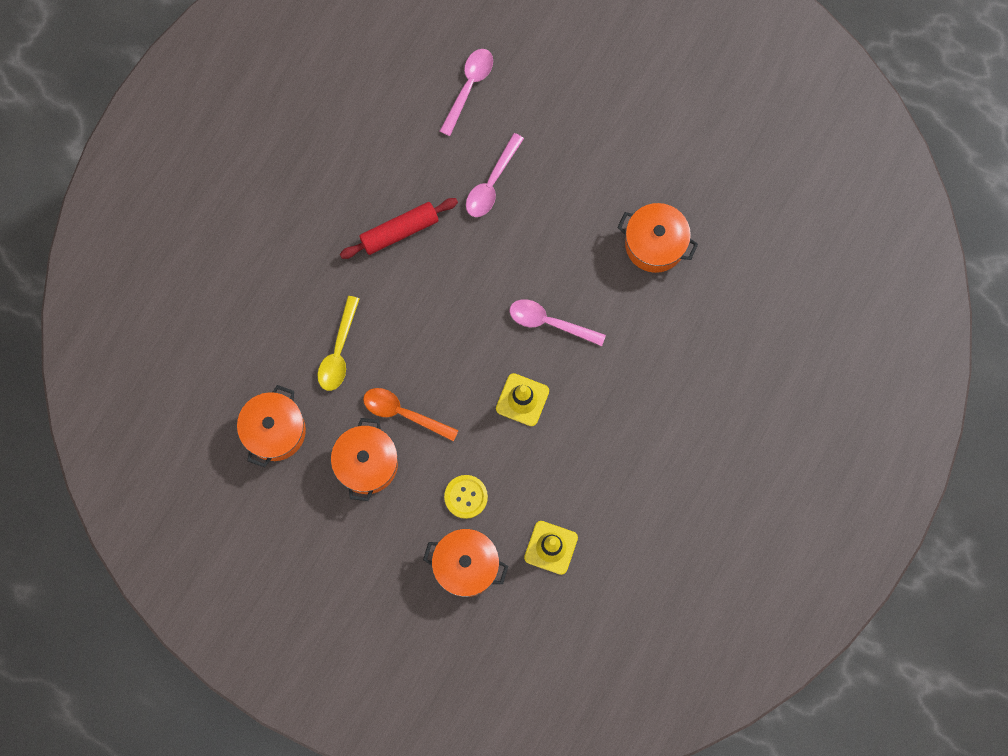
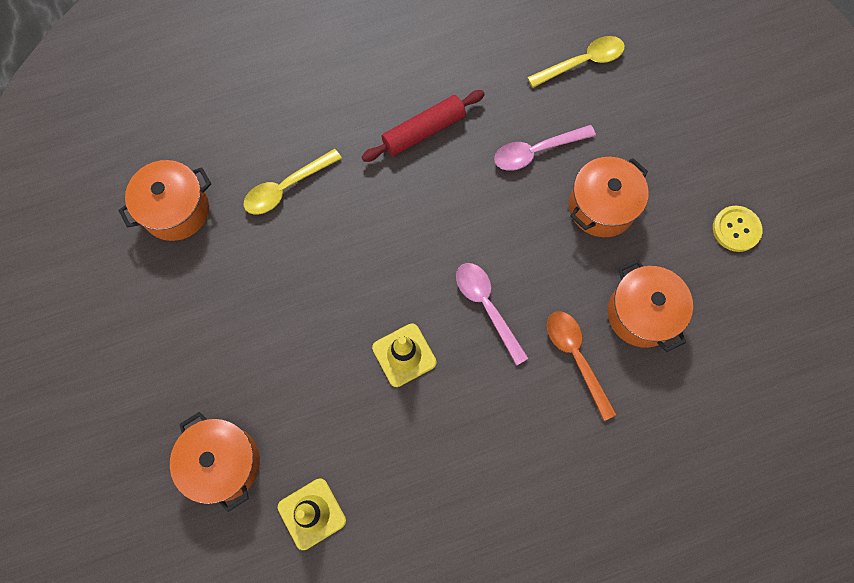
camera: 40 degrees right, 5 degrees down
orange pot [331,418,398,501] -> orange pot moved to [569,157,649,237]
red rolling pin [340,198,458,259] -> red rolling pin turned 45 degrees counterclockwise [362,90,485,162]
orange spoon [363,388,459,442] -> orange spoon moved to [547,311,617,421]
pink spoon [440,49,493,136] -> yellow spoon [527,36,625,88]
yellow button [444,475,488,519] -> yellow button moved to [713,206,762,252]

